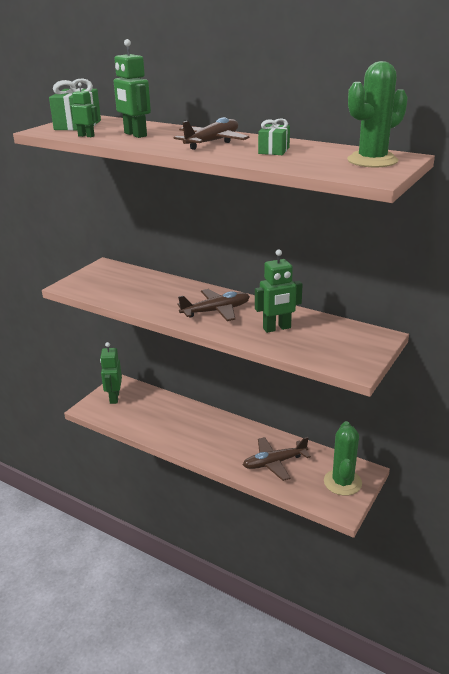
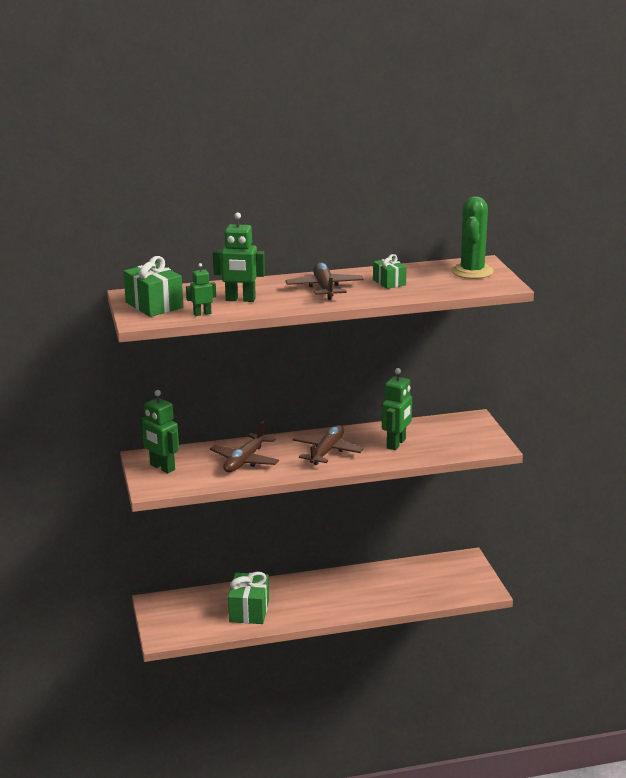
camera: 45 degrees left, 5 degrees down
green robot [100,342,122,404] -> green robot moved to [140,390,179,473]
brown plane [243,437,311,481] -> brown plane moved to [210,421,279,473]
green cactus [324,421,362,496] -> none
none -> green gift [228,572,269,624]

